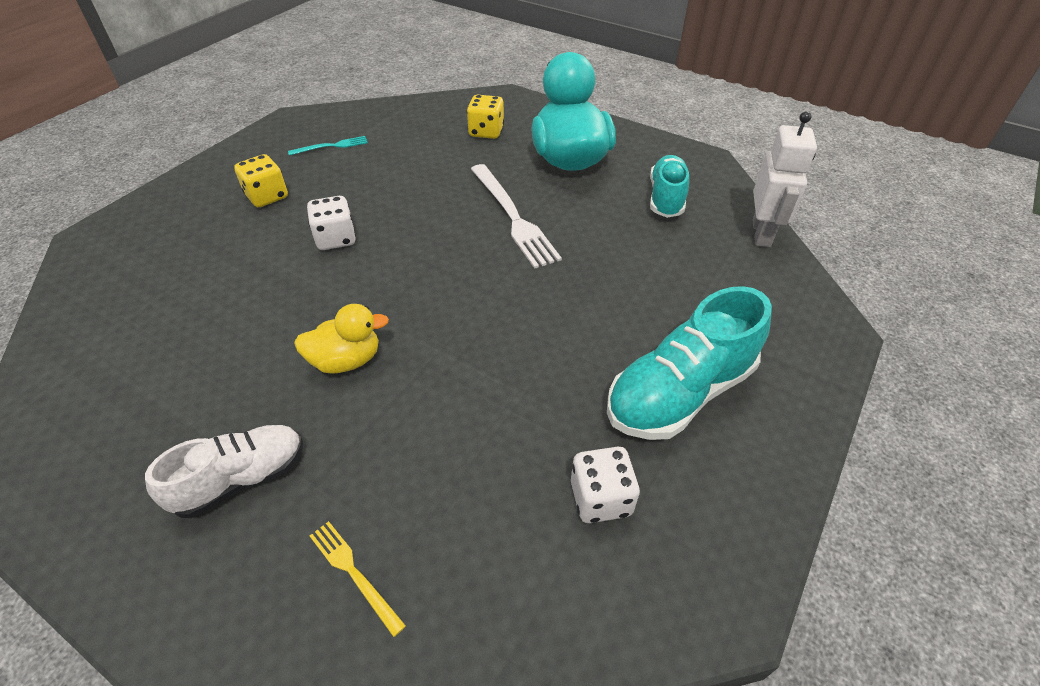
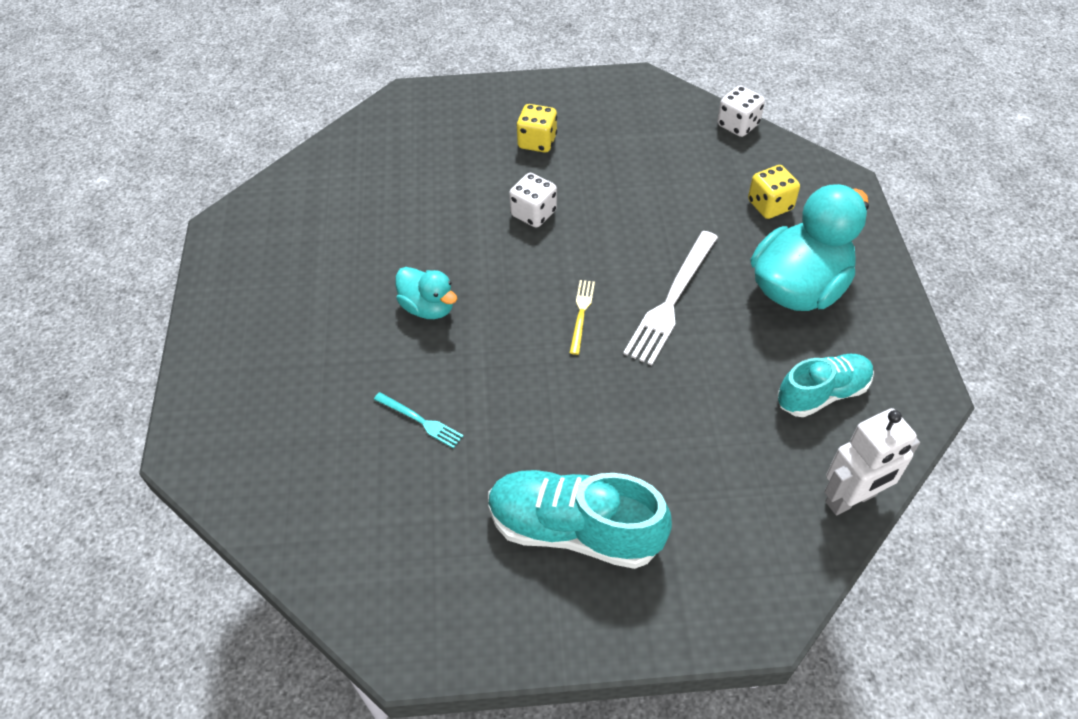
camera: 55 degrees right, 5 degrees up
white shoe [145,425,303,518] -> none
turquoise fork [288,136,368,156] -> turquoise fork moved to [374,392,463,448]
yellow duck [294,304,389,373] -> turquoise duck [396,267,457,319]
yellow fork [310,521,406,637] -> yellow fork moved to [570,280,595,355]
white dice [571,447,640,523] -> white dice moved to [717,86,765,137]

